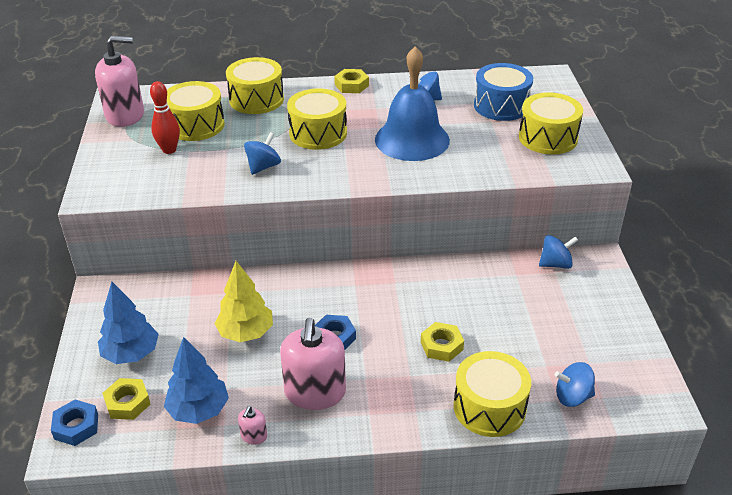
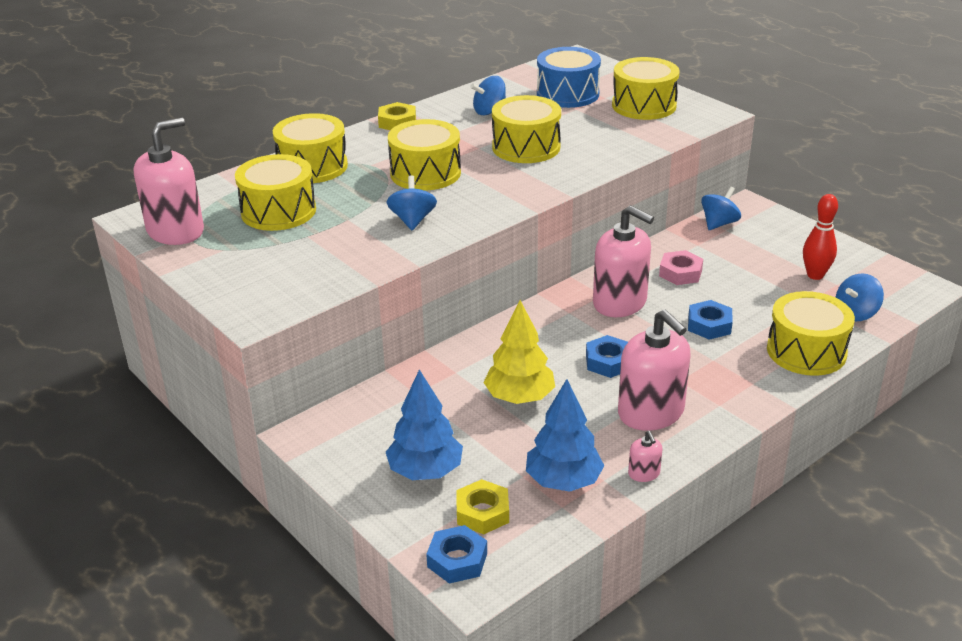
camera: 35 degrees left, 5 degrees down
red bowling pin [150,81,180,154] -> red bowling pin moved to [803,194,838,280]
blue bell [375,46,450,161] -> yellow drum [492,95,561,163]
yellow nut [421,322,464,362] -> blue nut [688,300,733,340]
none -> pink soap dispenser [593,205,654,317]
none -> pink nut [659,250,703,285]

